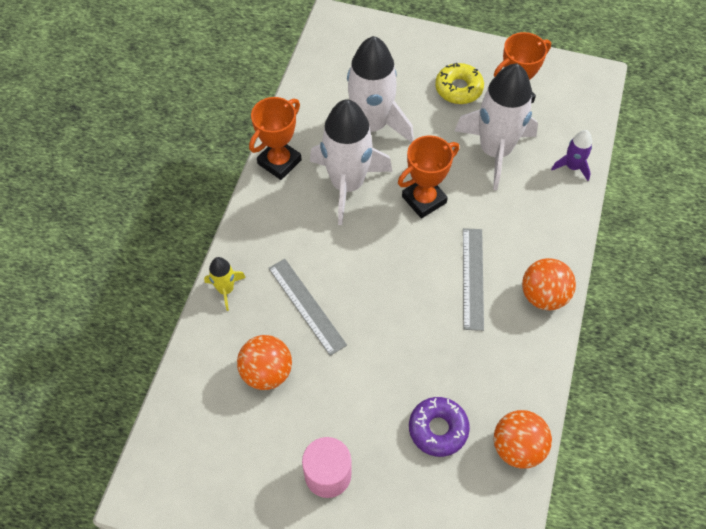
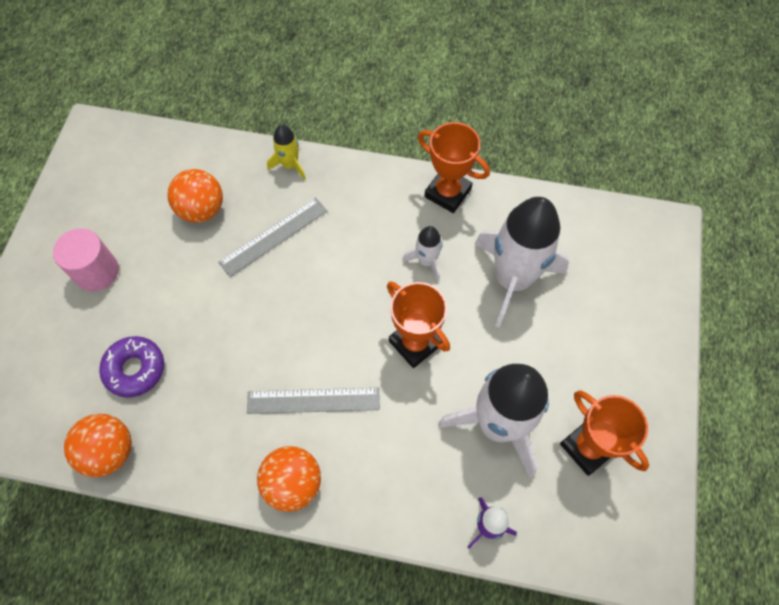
camera: 85 degrees right, 5 degrees up
white rocket [310,99,392,225] -> white rocket [402,226,443,282], size x0.46
yellow donut [435,63,484,104] -> none

